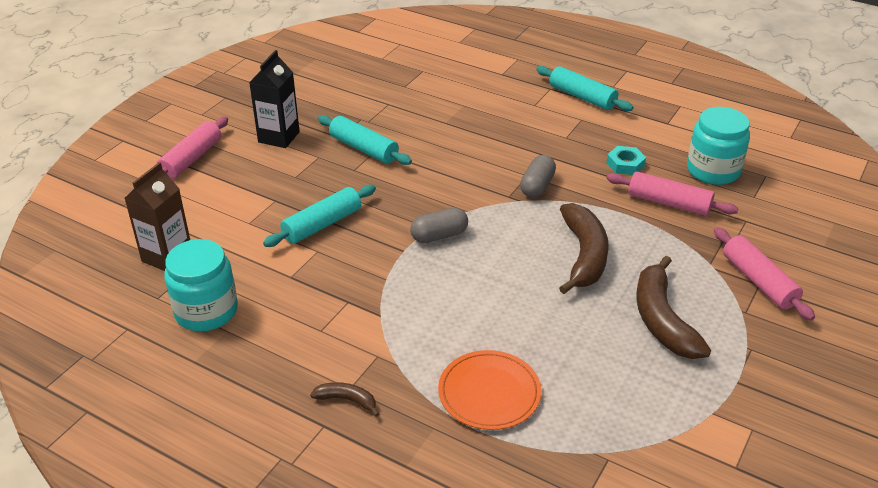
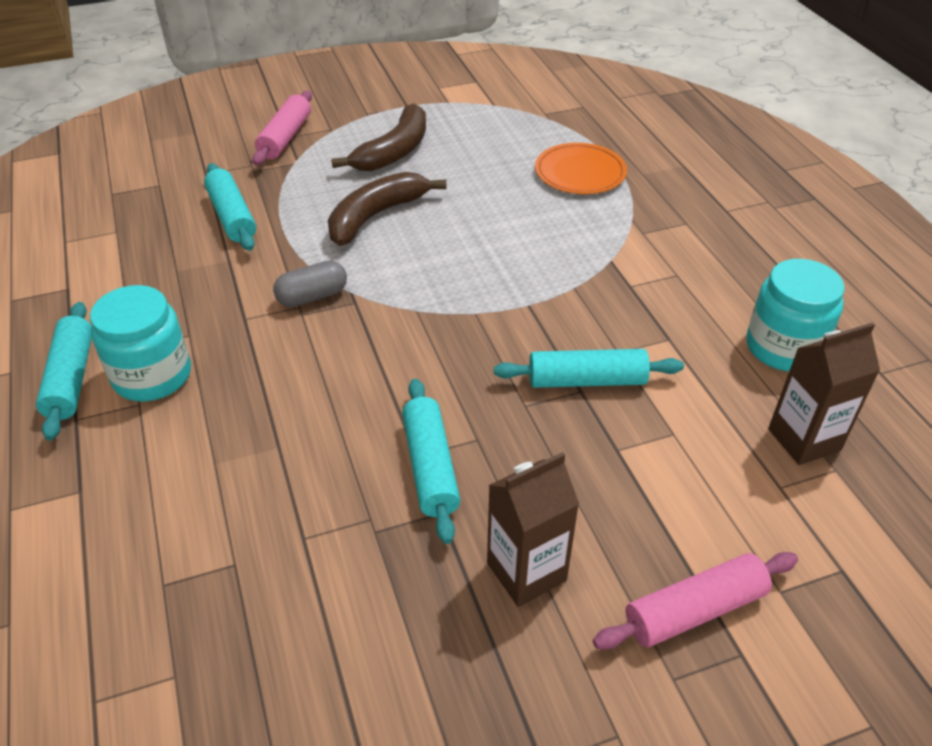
camera: 140 degrees left, 5 degrees up
black carton [249,50,300,148] -> brown carton [487,452,579,607]
brown banana [310,382,379,417] -> none
grey capsule [410,208,468,243] -> none
turquoise nut [607,146,646,175] -> none
pink rolling pin [607,171,738,216] -> turquoise rolling pin [204,163,256,251]
turquoise jar [687,107,750,185] -> turquoise jar moved to [90,285,191,401]

